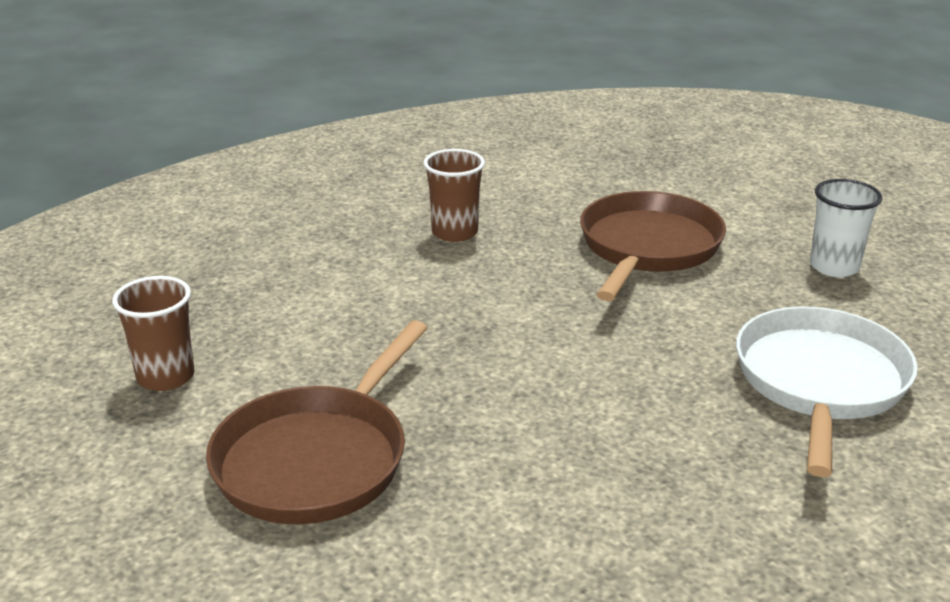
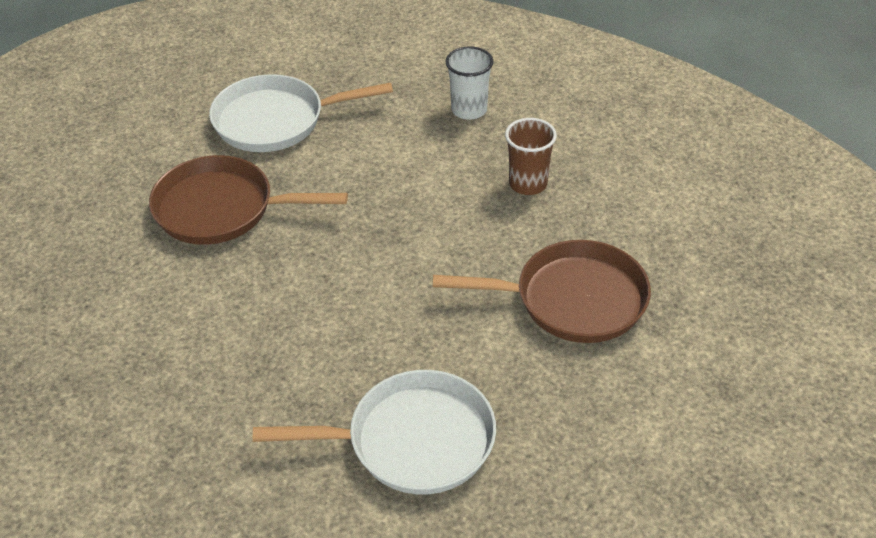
camera: 70 degrees right, 15 degrees up
brown cup [112,276,195,391] -> white pan [209,74,393,152]
white cup [810,179,882,277] -> white cup moved to [446,46,493,120]

